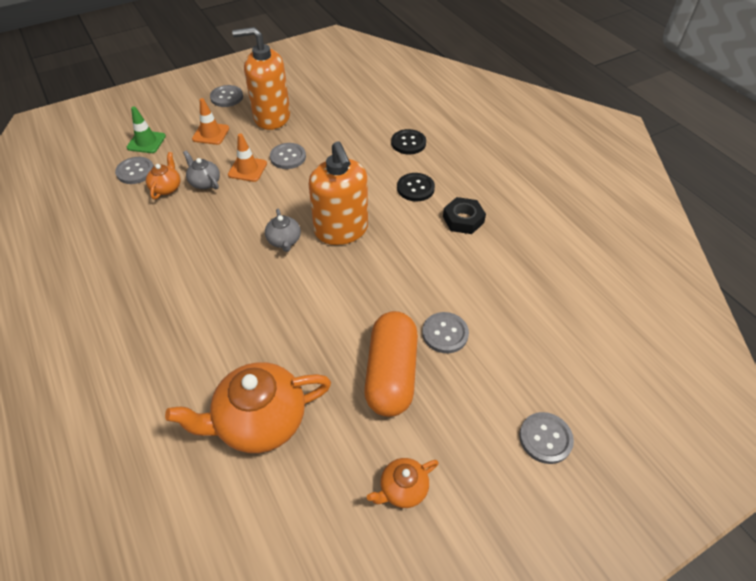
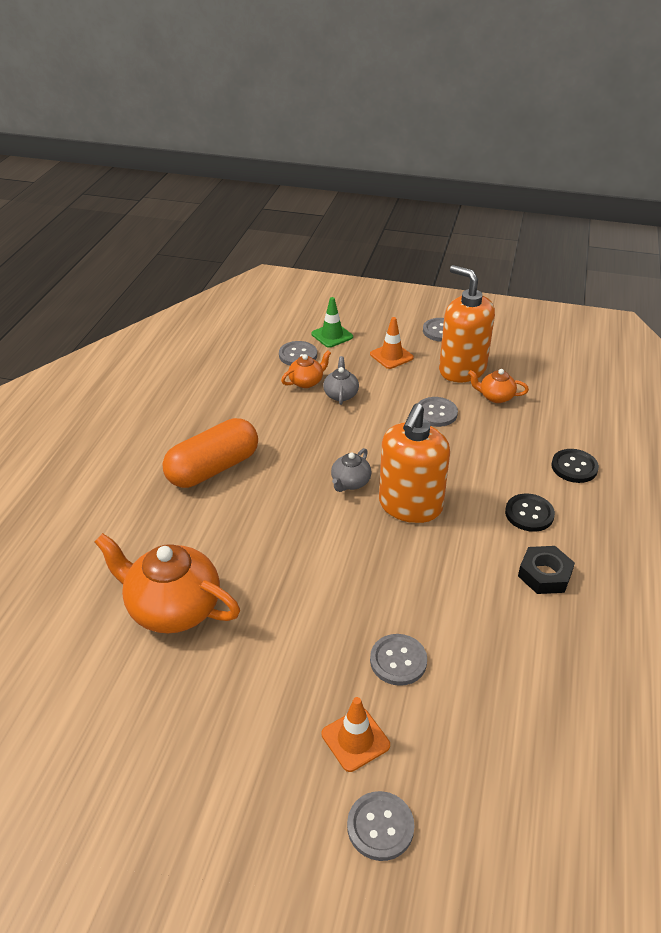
camera: 45 degrees right, 10 degrees down
orange traffic cone [228,133,267,182] -> orange traffic cone moved to [321,697,390,772]
orange capsule [364,311,418,417] -> orange capsule moved to [162,418,258,488]
orange teapot [367,458,439,508] -> orange teapot moved to [468,369,529,403]

